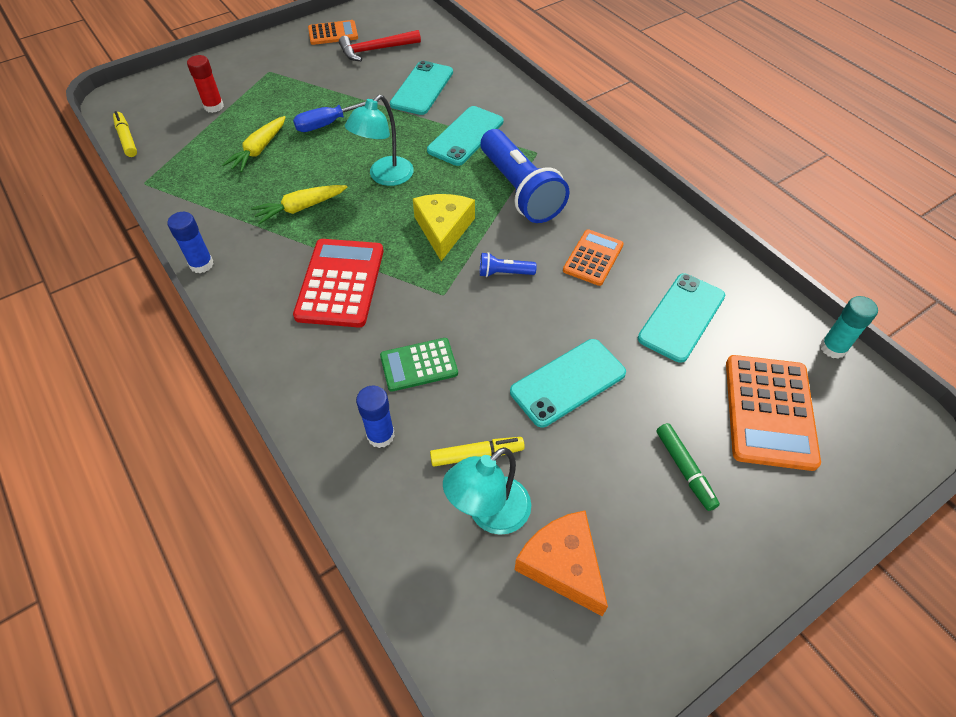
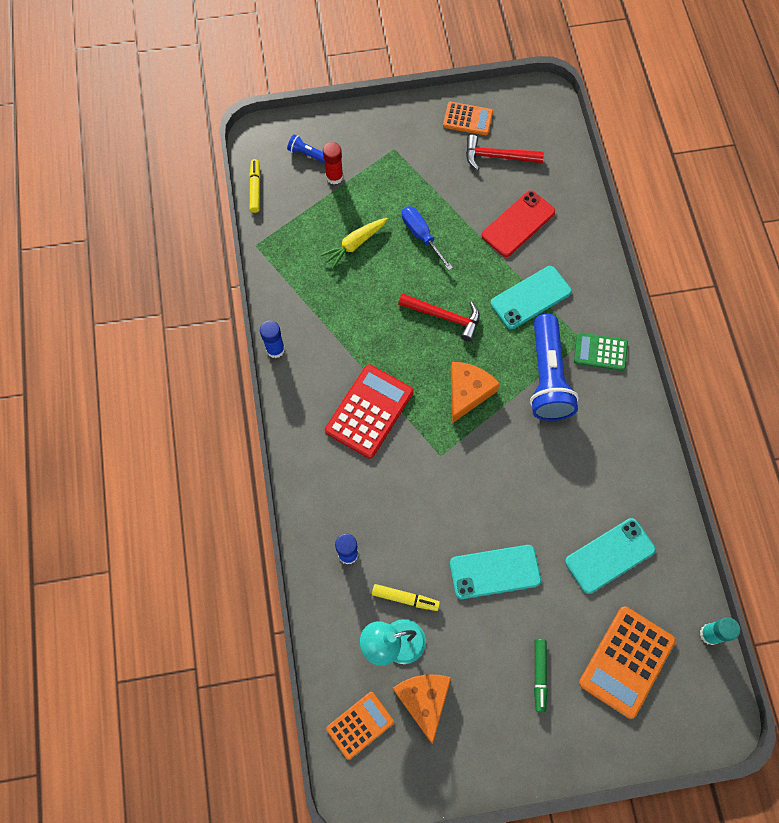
camera: 25 degrees right, 15 degrees up
yellow carrot [251,185,347,224] -> none
blue screwdriver [293,99,380,132] -> blue screwdriver turned 60 degrees clockwise [402,206,453,270]
turquoise lamp [345,95,414,186] -> red hammer [398,293,480,342]
green calculator [380,338,458,392] -> green calculator moved to [574,332,628,371]
turquoise phone [390,61,453,115] -> red phone [482,190,555,257]
yellow cheese [413,194,475,261] -> orange cheese [451,362,500,423]
blue flashlight [480,252,537,277] -> blue flashlight moved to [287,134,325,163]
orange calculator [563,229,624,286] -> orange calculator moved to [326,692,394,760]

